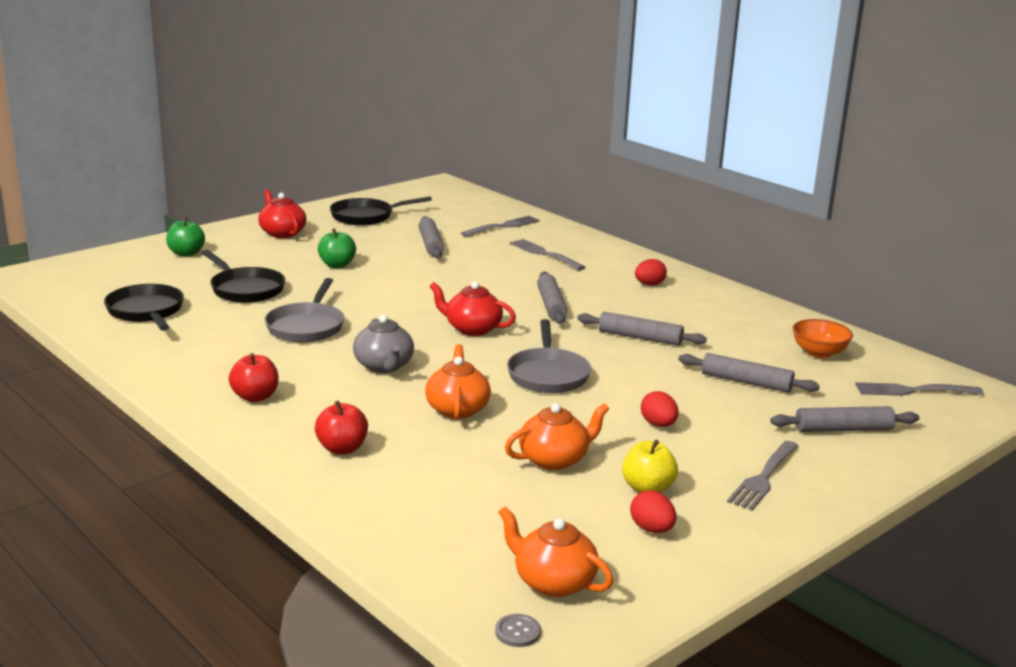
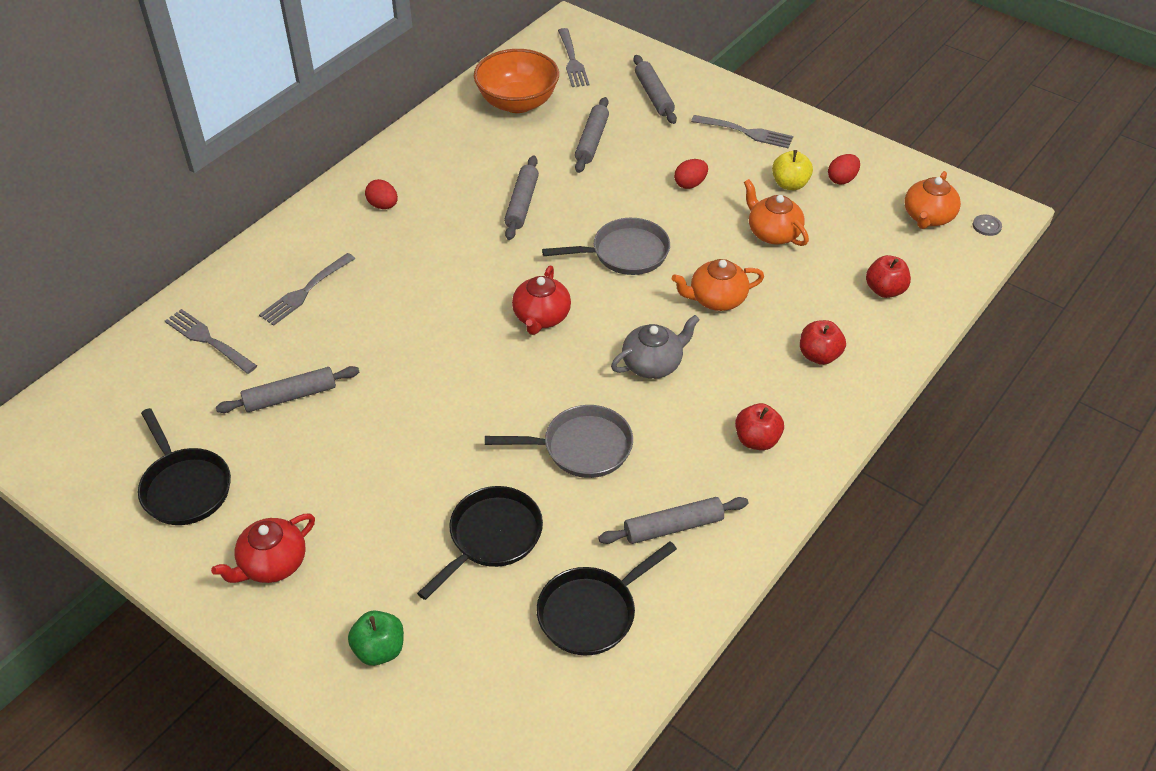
camera: 100 degrees left, 25 degrees up
green apple [318,228,356,268] -> none
grey rolling pin [537,271,567,324] -> grey rolling pin moved to [598,497,748,544]
orange bowl [793,319,853,358] -> orange bowl [474,49,559,113], size x1.67
none -> red apple [866,255,911,298]

